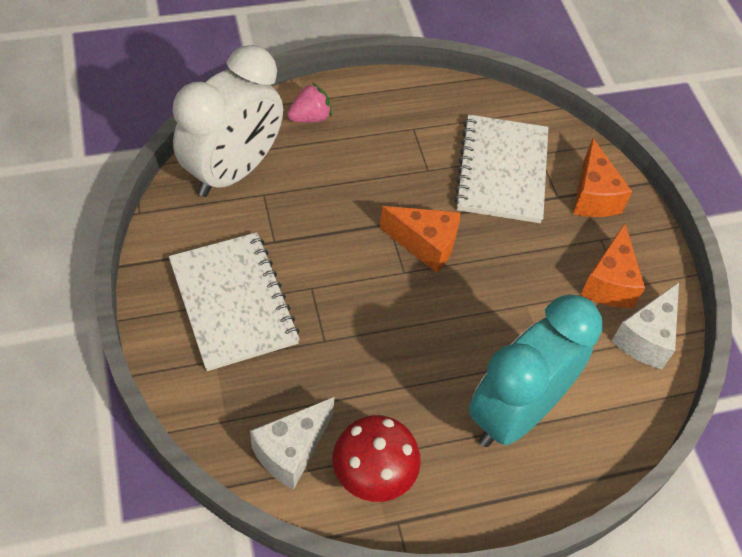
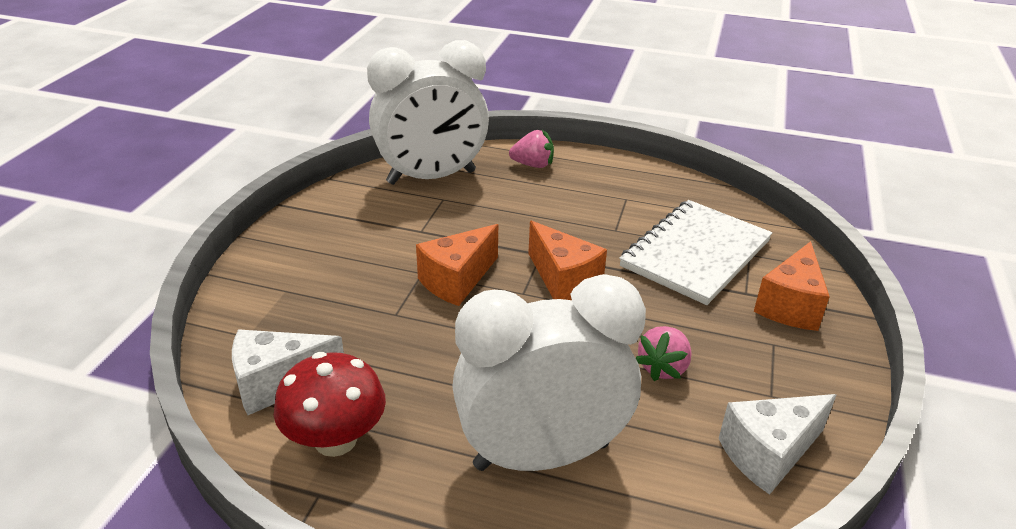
camera: 35 degrees right, 20 degrees down
white notebook [169,232,300,371] -> none
turquoise clock [469,294,602,447] -> white clock [452,274,646,471]
orange cheese [580,223,645,308] -> orange cheese moved to [416,224,498,306]
none -> pink strawberry [636,326,692,381]

